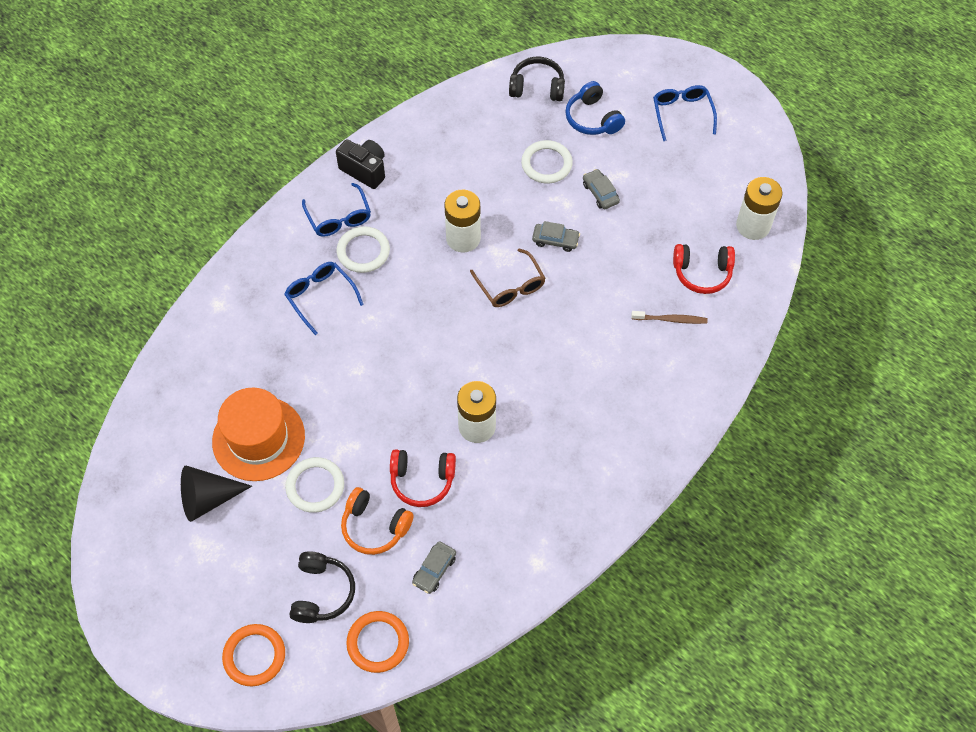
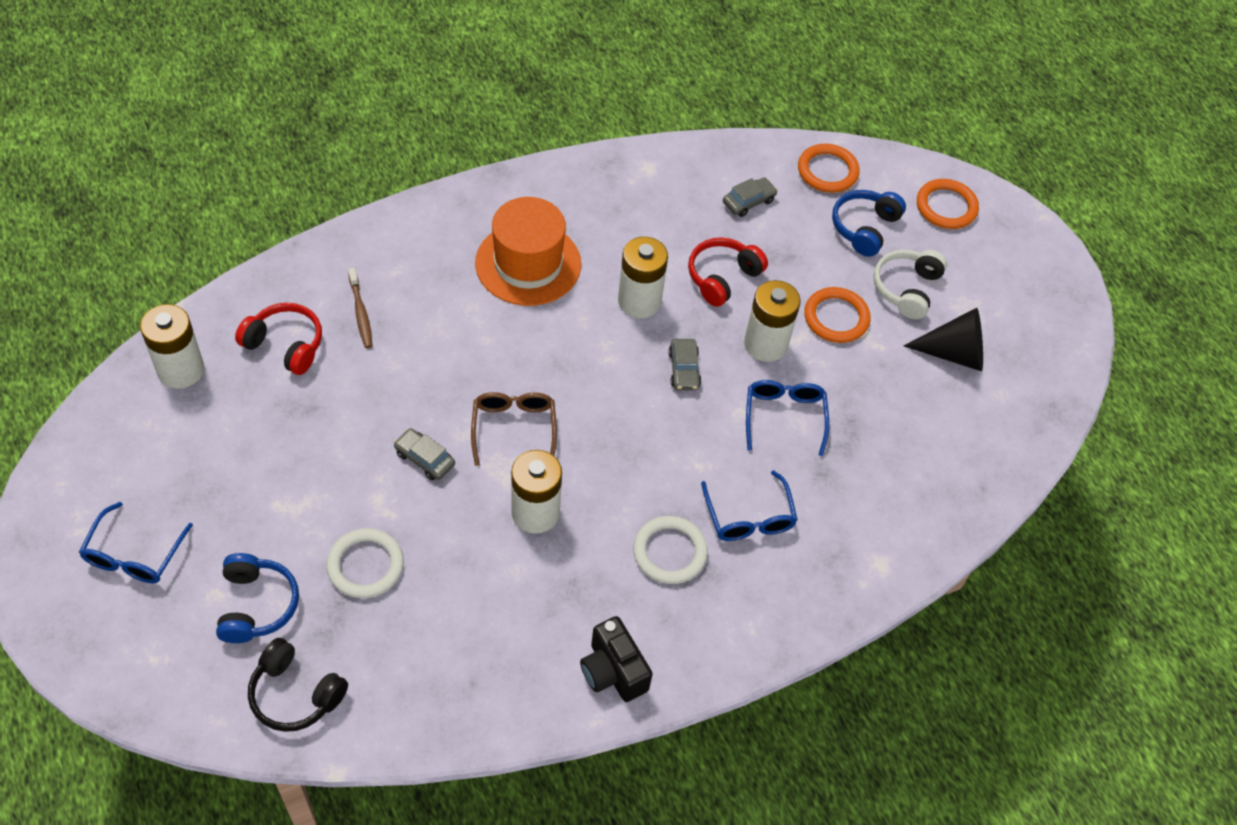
camera: 160 degrees left, 5 degrees down
orange hat [212,388,305,481] -> orange hat moved to [475,197,581,306]
white ring [285,457,344,513] -> orange ring [804,287,871,343]
black headphones [289,551,355,623] -> blue headphones [832,190,906,257]
blue glasses [302,183,371,237] -> blue glasses moved to [746,380,829,456]
orange headphones [341,487,414,555] -> none
red headphones [390,449,456,507] -> red headphones turned 75 degrees counterclockwise [688,237,768,307]
grey car [583,169,620,209] -> grey car moved to [668,339,701,390]
brown toothbrush [631,311,708,324] -> brown toothbrush turned 135 degrees counterclockwise [348,268,373,348]
none -> white battery [744,280,801,362]
none -> white headphones [873,250,947,319]

